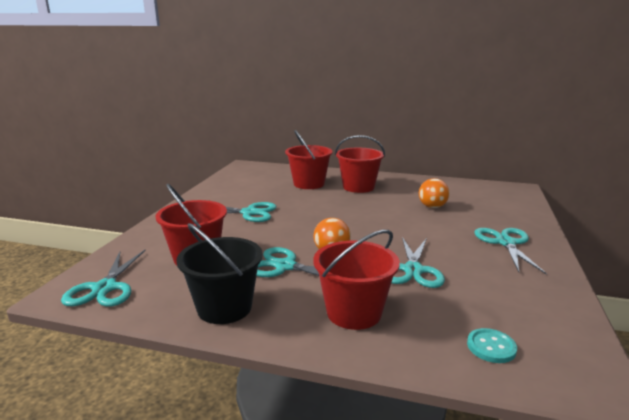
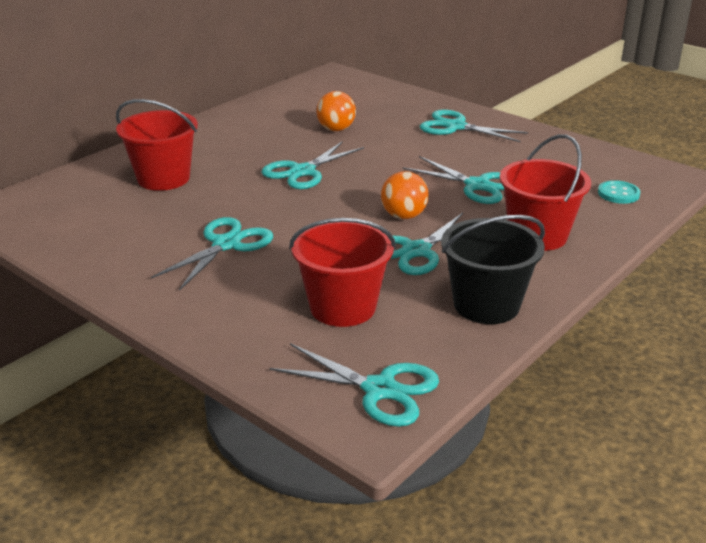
camera: 65 degrees left, 10 degrees up
red bucket [335,135,385,193] -> none
none -> turquoise scissors [261,141,364,189]

